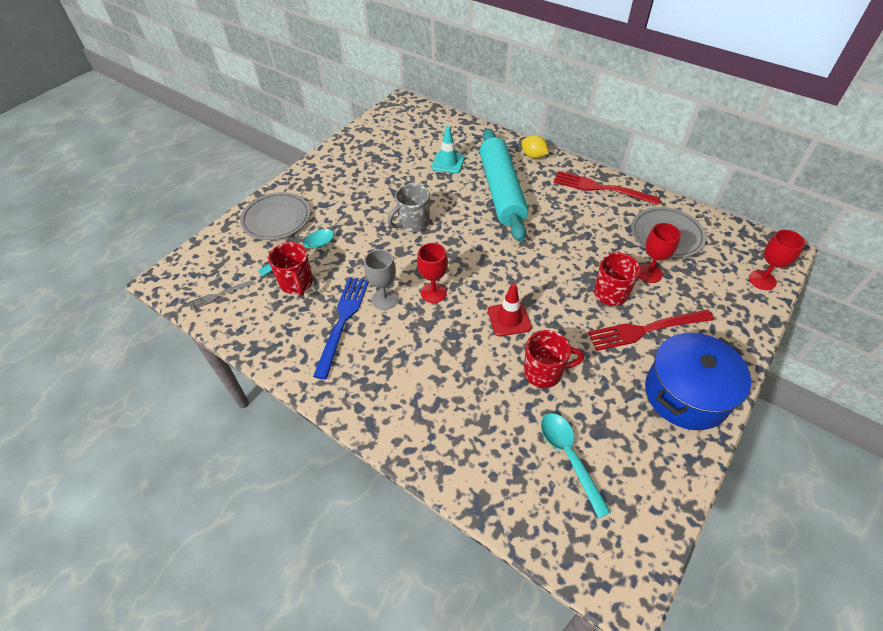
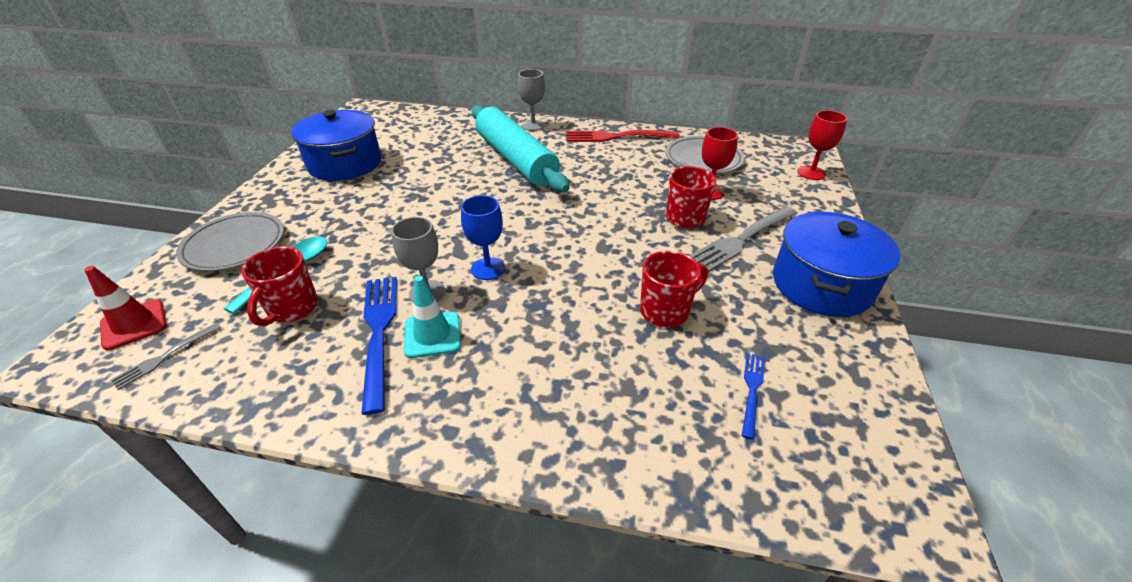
camera: 25 degrees left, 10 degrees down
red mug [268,242,313,296] -> red mug turned 60 degrees clockwise [241,246,318,326]
grey mug [387,184,430,232] -> none
red goblet [417,243,448,303] -> blue goblet [461,195,505,280]
turquoise traffic cone [431,126,465,173] -> turquoise traffic cone moved to [404,276,461,358]
red traffic cone [488,283,532,337] -> red traffic cone moved to [84,266,167,350]
yellow lemon [521,135,549,159] -> grey goblet [518,69,545,131]
turquoise spoon [541,413,611,518] -> blue fork [742,353,765,440]
red fork [588,310,714,351] -> grey fork [689,206,797,272]
none -> blue pot [291,110,381,181]

